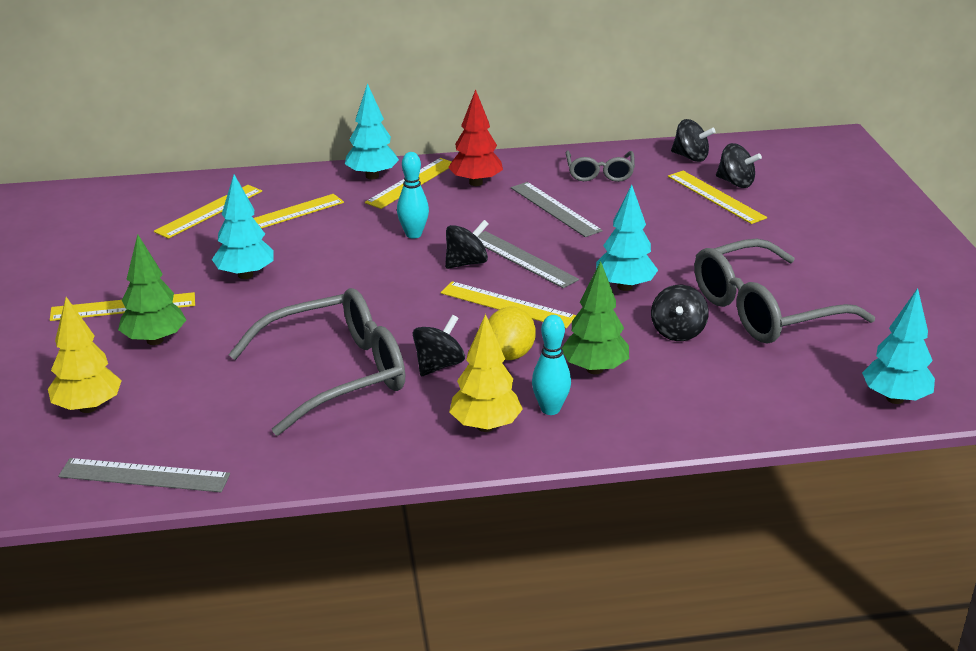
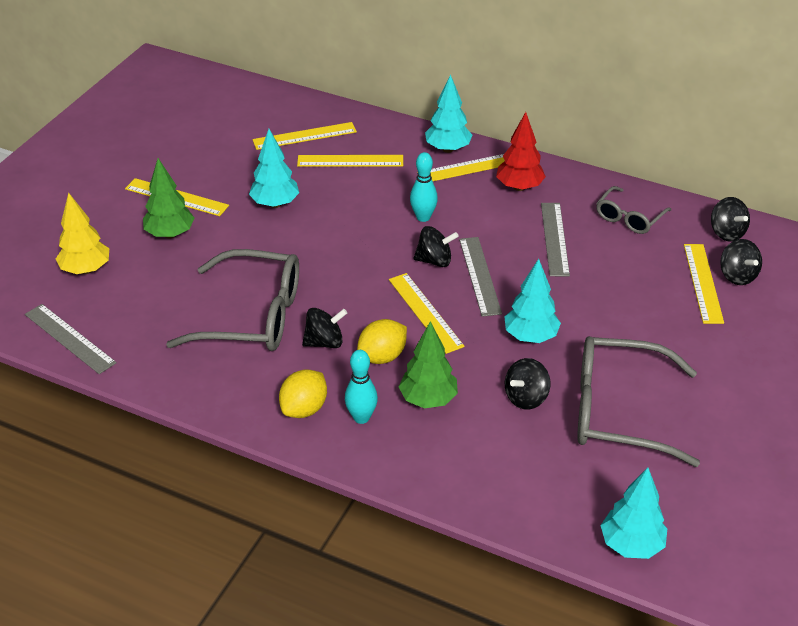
camera: 35 degrees right, 10 degrees up
yellow tree [449,314,523,432] -> yellow lemon [279,370,327,418]

